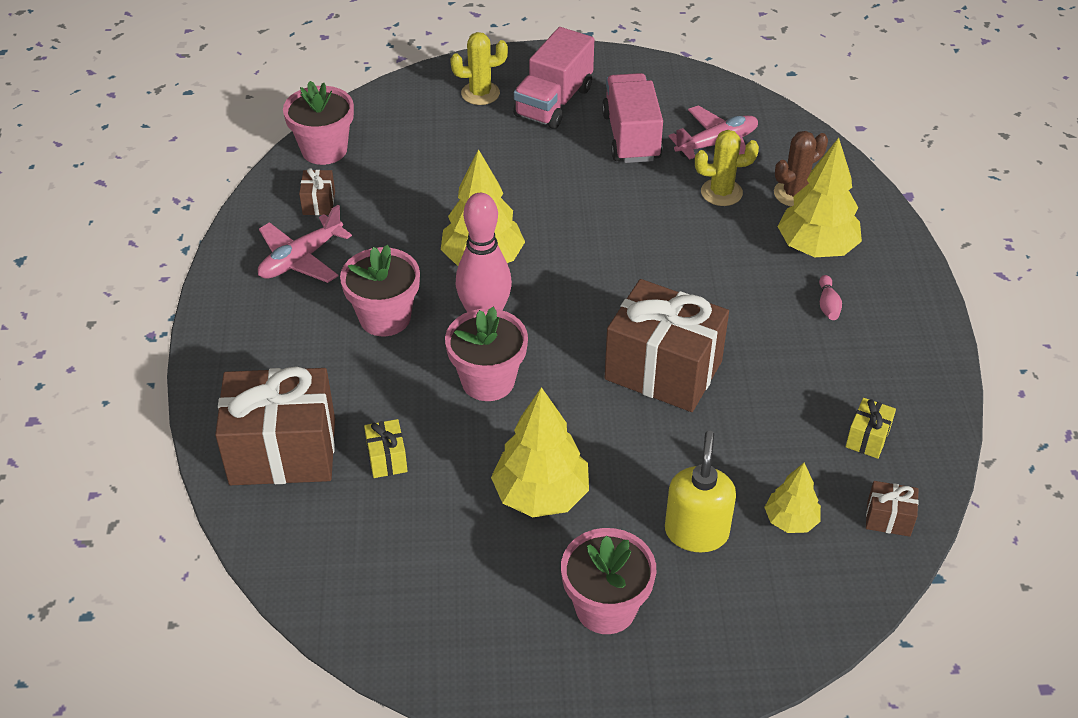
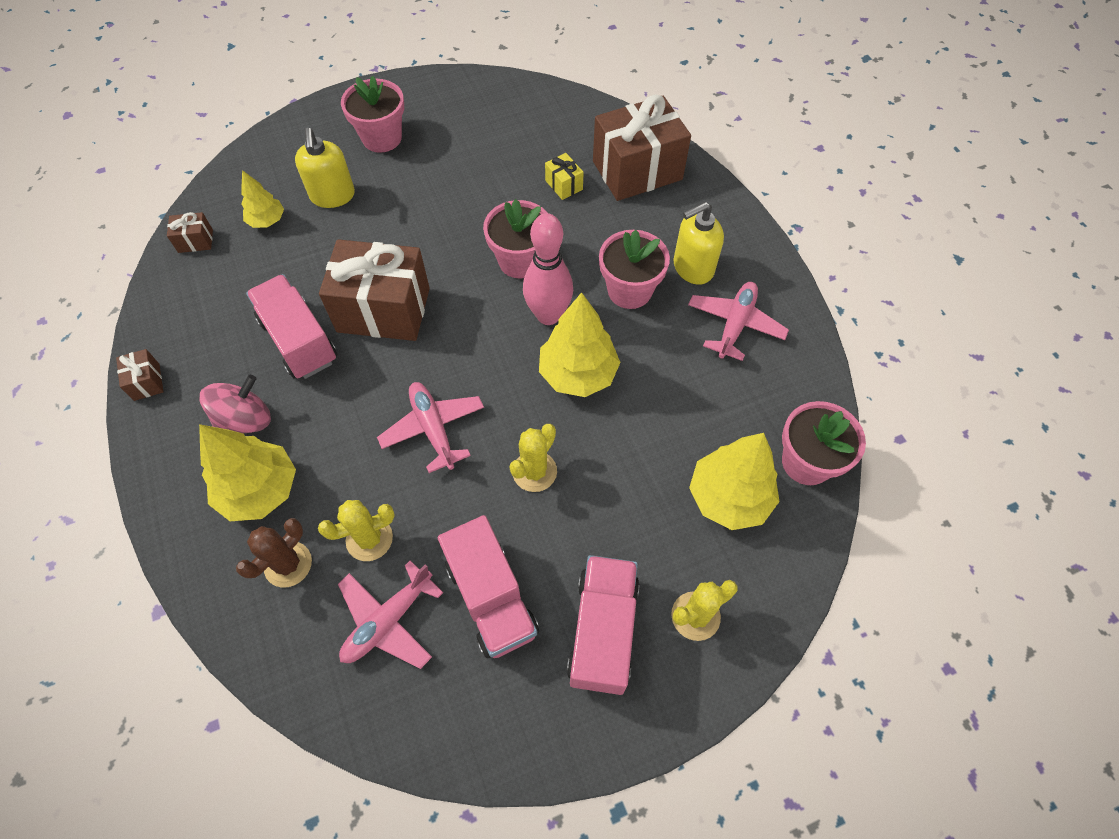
camera: 160 degrees right, 15 degrees up
brown gift [299,168,335,215] -> brown gift moved to [116,349,163,401]
yellow tree [491,387,589,517] -> yellow tree moved to [689,433,780,530]
pink bowling pin [819,275,842,320] -> pink spinning top [200,375,271,433]
yellow gift [845,398,896,459] -> none
none -> pink truck [246,274,337,379]
none -> pink plane [377,382,484,473]
none -> yellow cactus [509,424,557,492]
none -> yellow soap dispenser [673,202,724,285]

